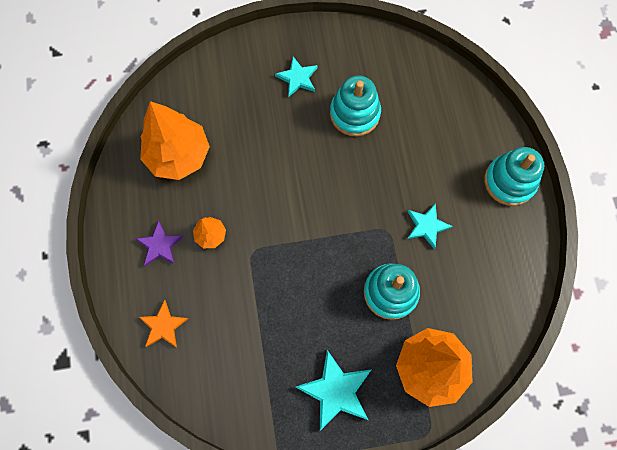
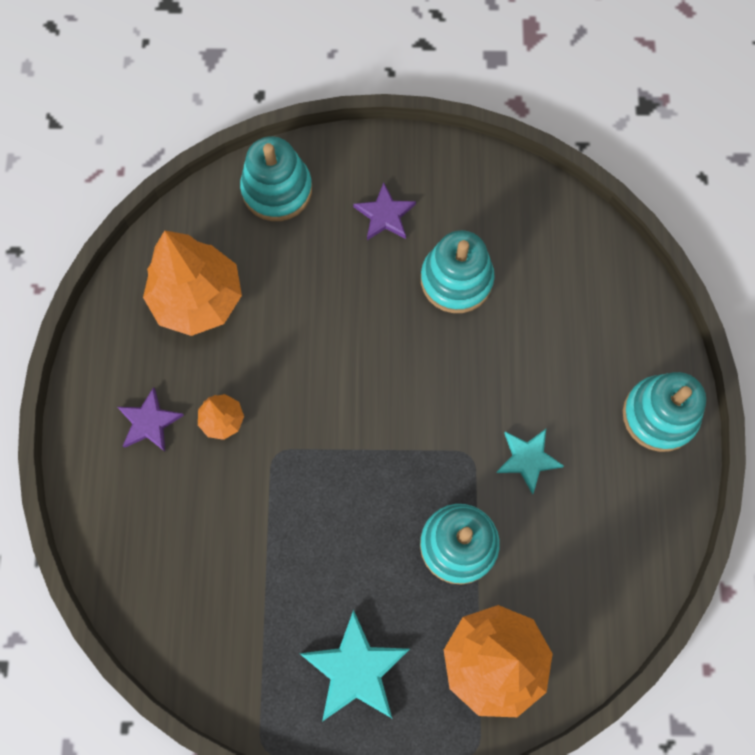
camera: 10 degrees right, 0 degrees up
orange star [139,300,188,347] -> none
turquoise star [275,57,318,97] -> purple star [353,182,416,240]
none -> turquoise stacking toy [240,136,312,221]

